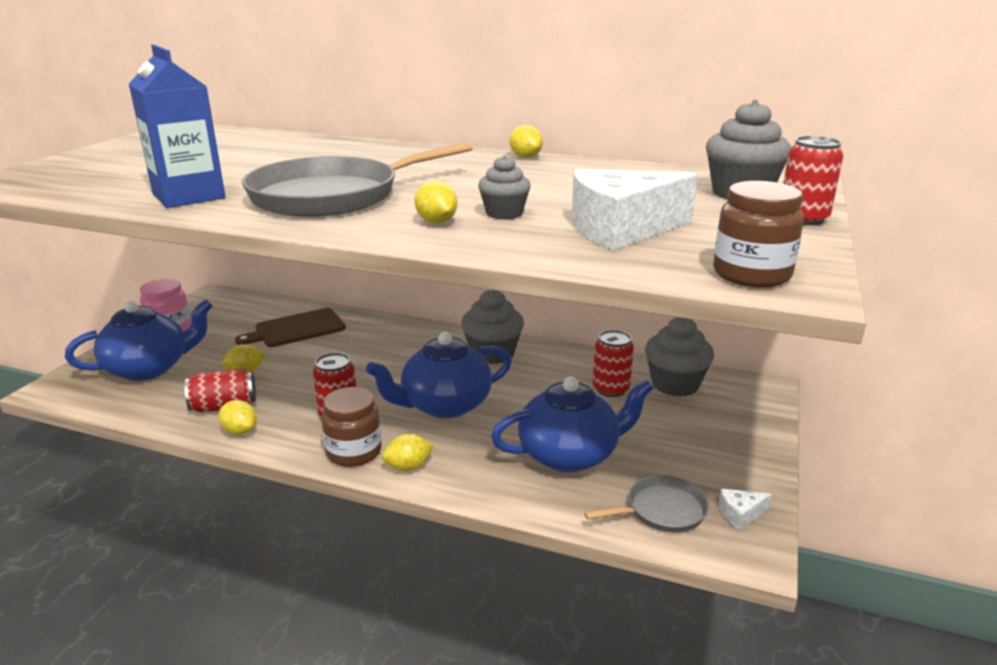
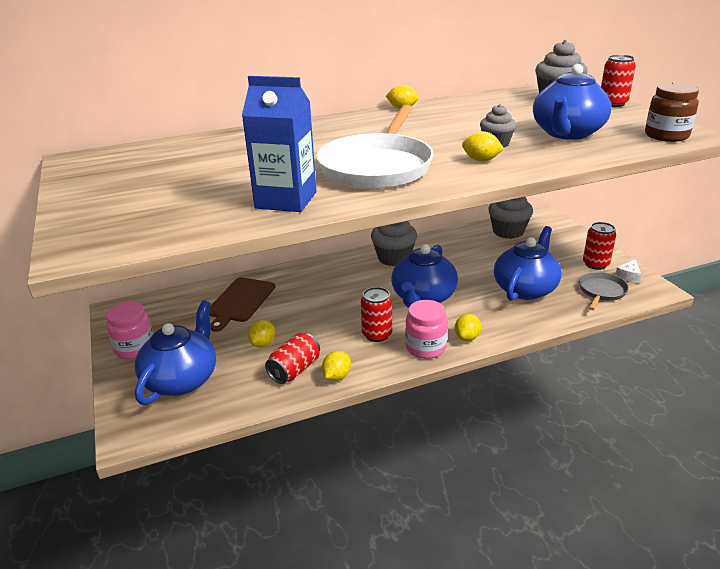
camera: 40 degrees left, 5 degrees up
yellow lemon [218,400,257,435] -> yellow lemon turned 60 degrees counterclockwise [322,351,351,381]
grey pan [242,142,473,217] -> white pan [316,105,434,189]
brown jar [321,387,381,467] -> pink jar [405,300,448,359]
white cheese [571,169,698,251] -> blue teapot [533,64,612,140]
red can [593,330,634,397] -> red can moved to [583,222,616,270]

